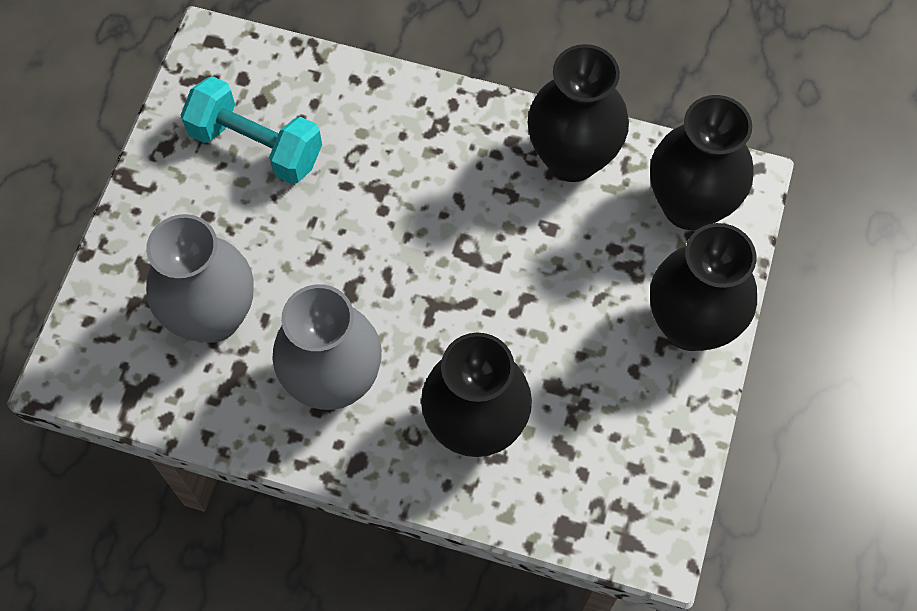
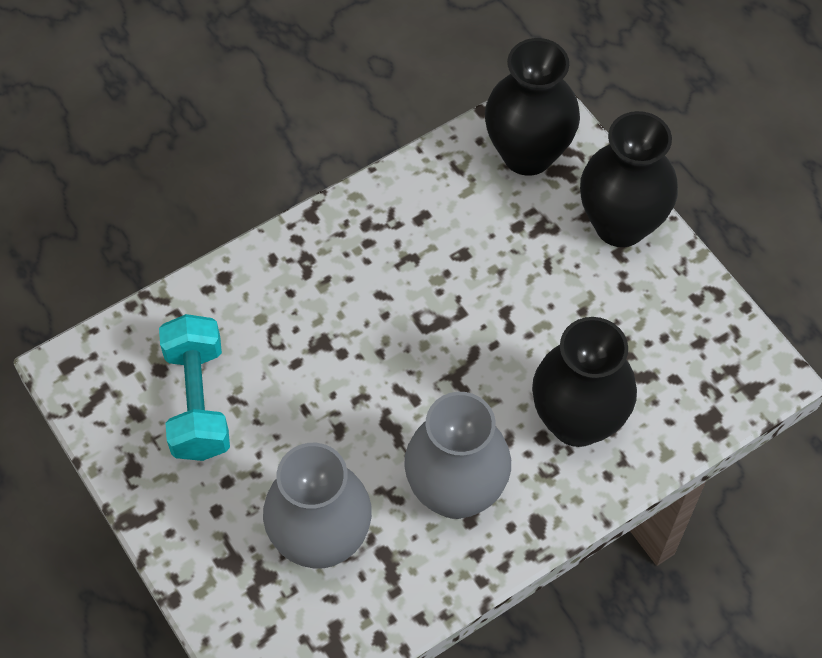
camera: 50 degrees left, 5 degrees down
turquoise dumbbell [181,76,322,184] -> turquoise dumbbell turned 75 degrees counterclockwise [159,314,230,461]
black vase [528,44,629,182] -> none

